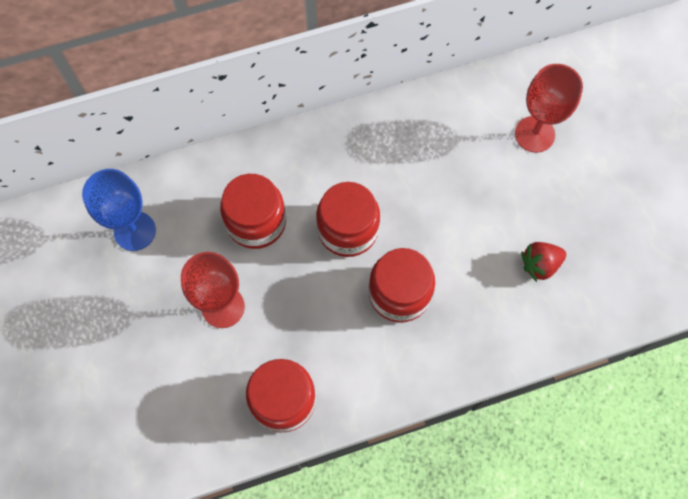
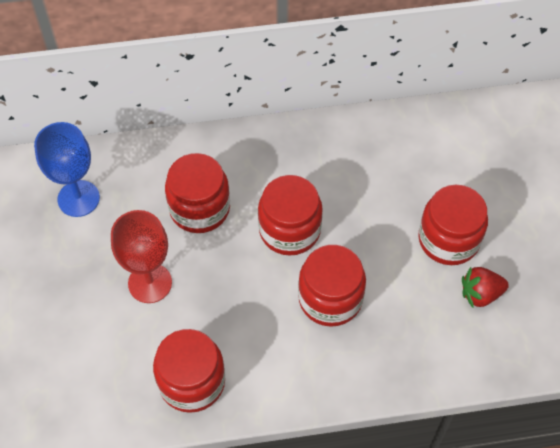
camera: 10 degrees right, 10 degrees down
red goblet [515,64,583,153] -> none
none -> red jar [418,185,488,265]

